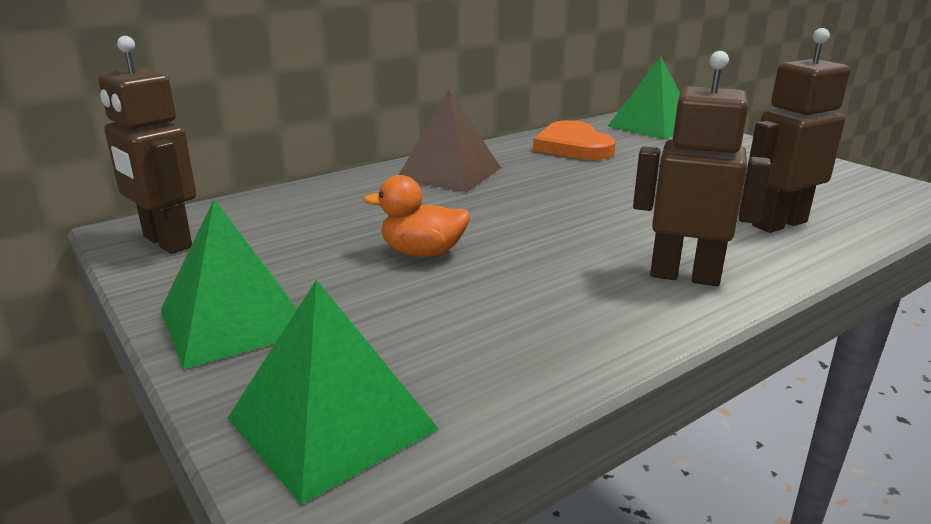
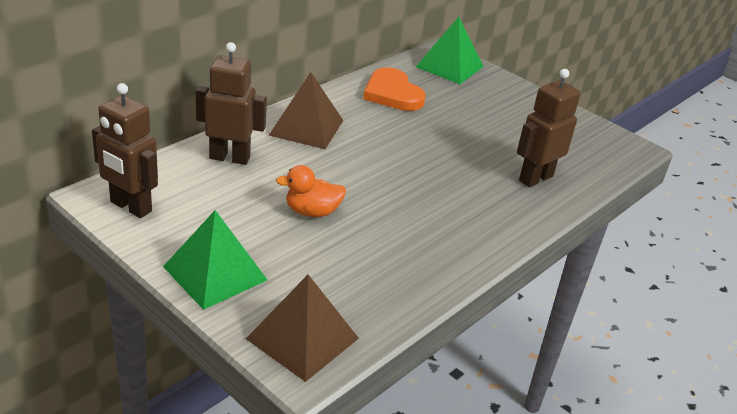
camera: 15 degrees left, 10 degrees up
green pyramid [228,280,439,505] -> brown pyramid [246,275,359,382]
brown robot [633,51,771,286] -> brown robot moved to [196,42,267,165]

